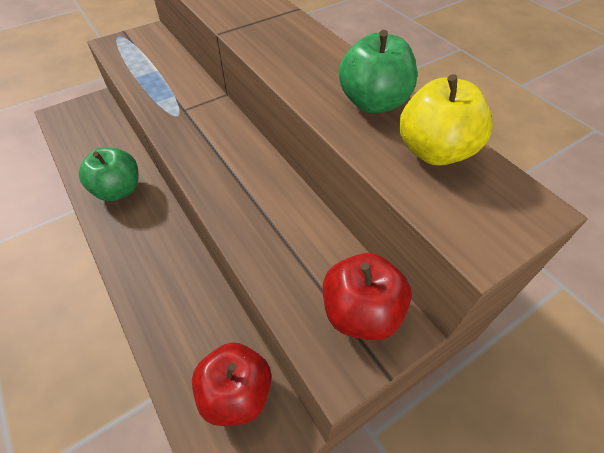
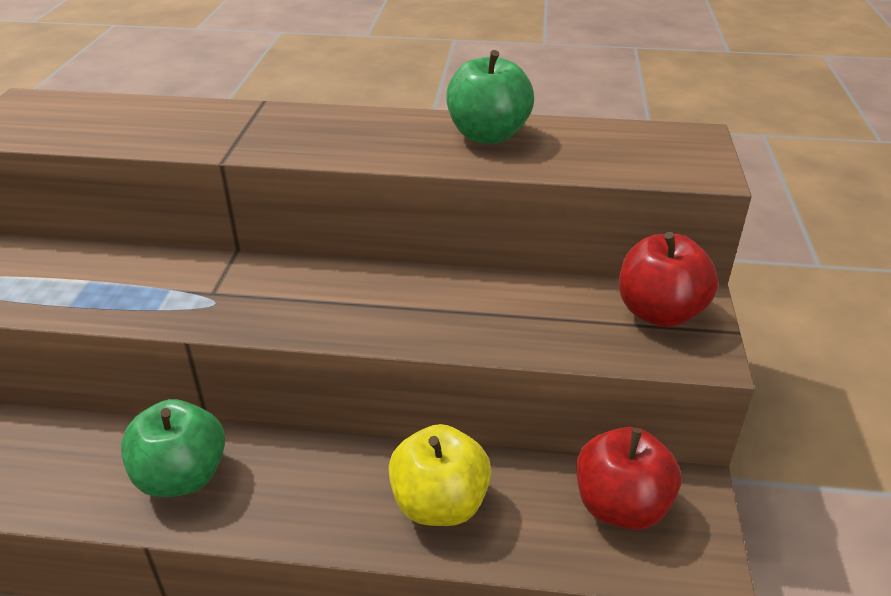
camera: 50 degrees left, 15 degrees down
yellow apple [399,74,493,166] -> yellow apple moved to [388,424,492,526]

